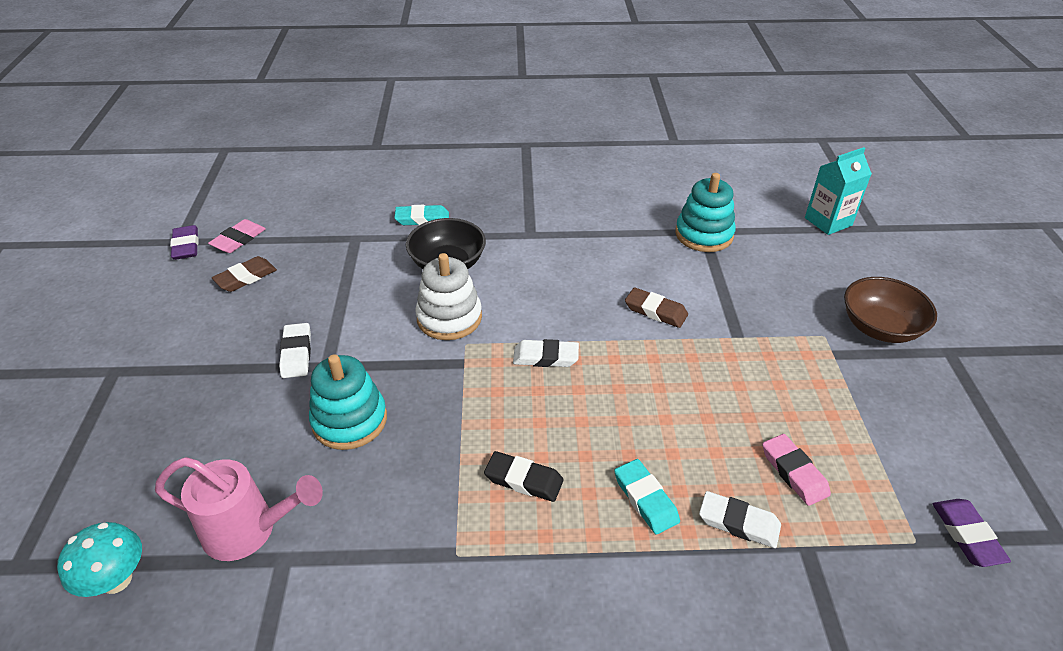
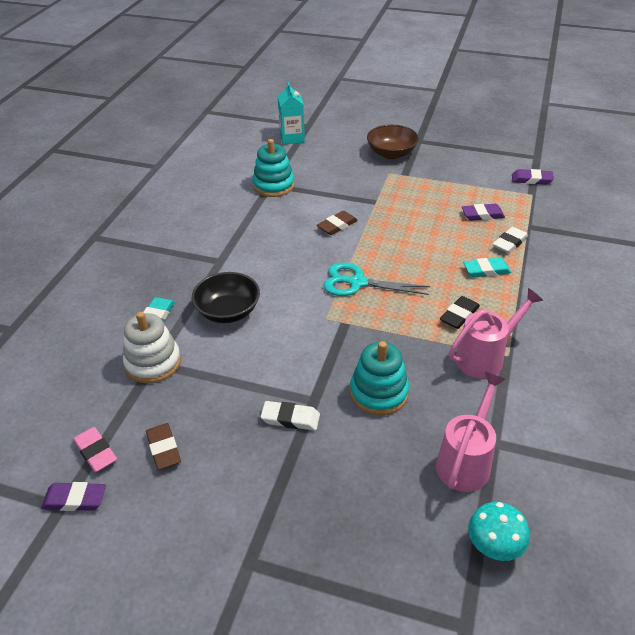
camera: 70 degrees left, 0 degrees up
white stacking toy [415,253,482,340] -> white stacking toy moved to [123,312,181,383]
white eraser [513,339,579,367] -> turquoise scissors [323,263,430,296]
pink eraser [763,434,831,506] -> purple eraser [462,204,505,221]
none -> pink watering can [449,288,544,378]

